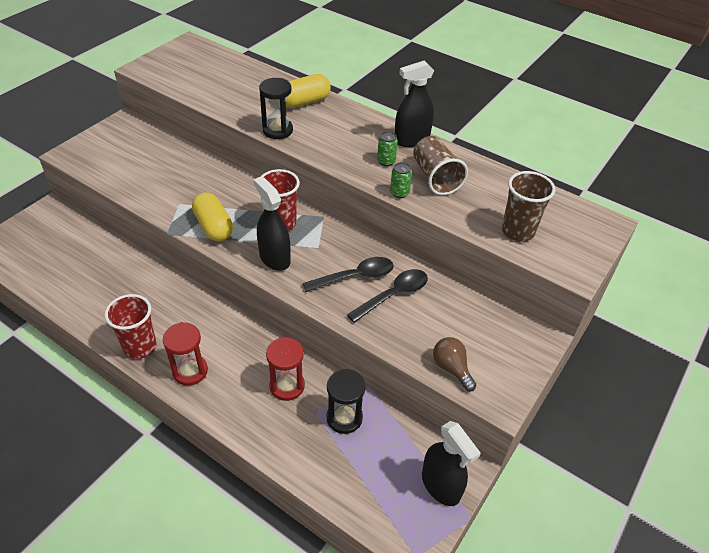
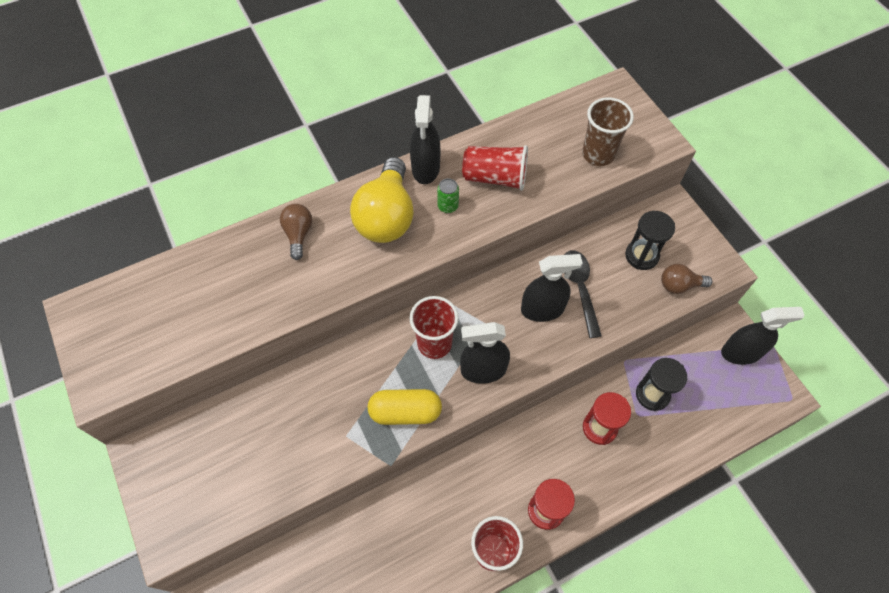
camera: 60 degrees left, 15 degrees up
black hourglass [259,78,293,139] -> black hourglass moved to [625,211,675,270]
yellow capsule [286,74,331,108] -> brown light bulb [280,204,312,260]
black spoon [303,257,394,292] -> black spray bottle [521,254,582,322]
green can [390,162,412,198] -> none
brown cup [413,136,468,195] -> red cup [462,145,528,191]
none -> yellow light bulb [350,157,414,243]

